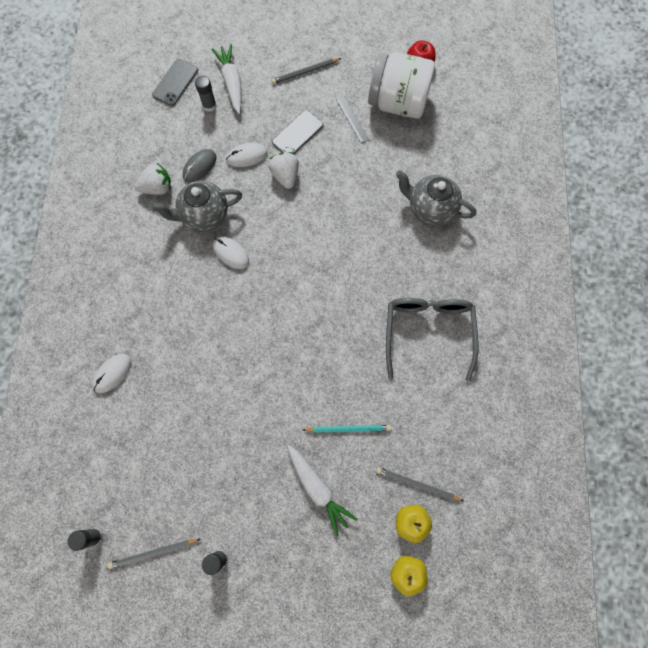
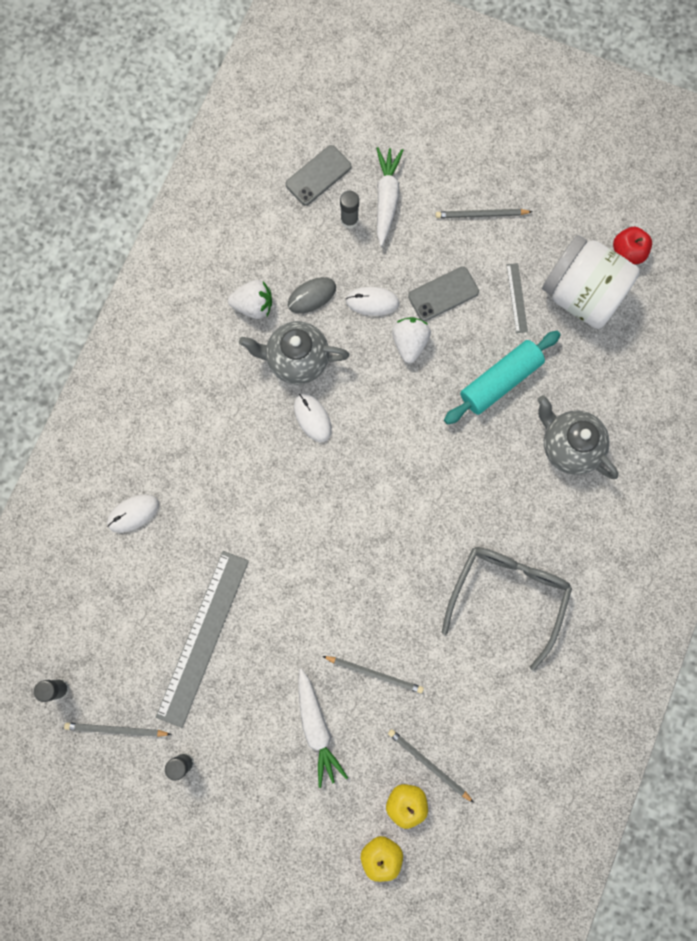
camera: 20 degrees right, 5 degrees up
turquoise pencil [303,425,391,433] -> grey pencil [322,656,424,694]
none -> grey ruler [156,551,249,728]
none -> turquoise rolling pin [444,331,561,425]

